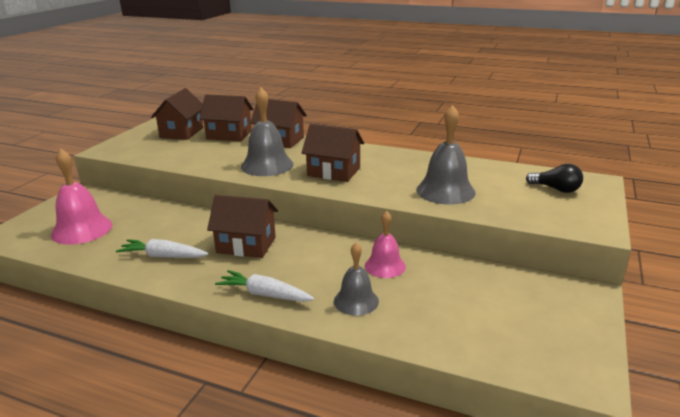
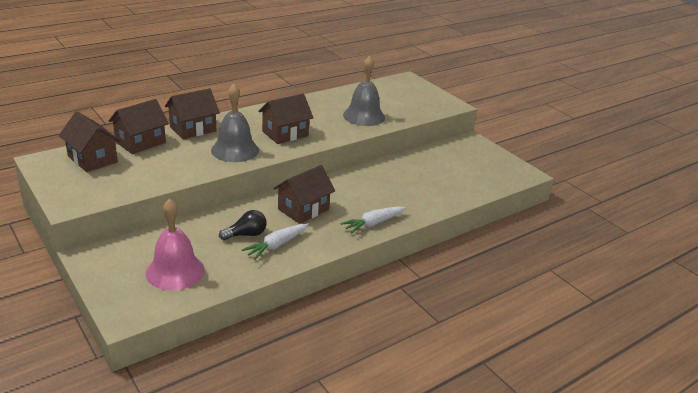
camera: 60 degrees left, 5 degrees up
grey bell [334,242,379,316] -> none
pink bell [365,211,406,278] -> none
black light bulb [526,164,583,193] -> black light bulb moved to [219,210,267,240]

